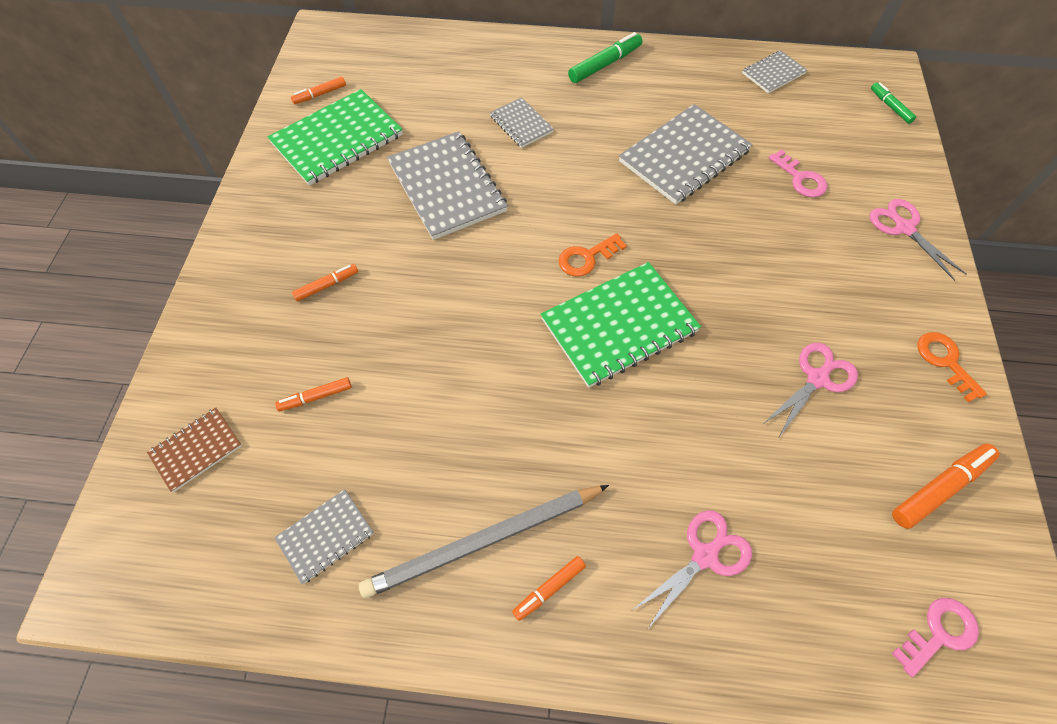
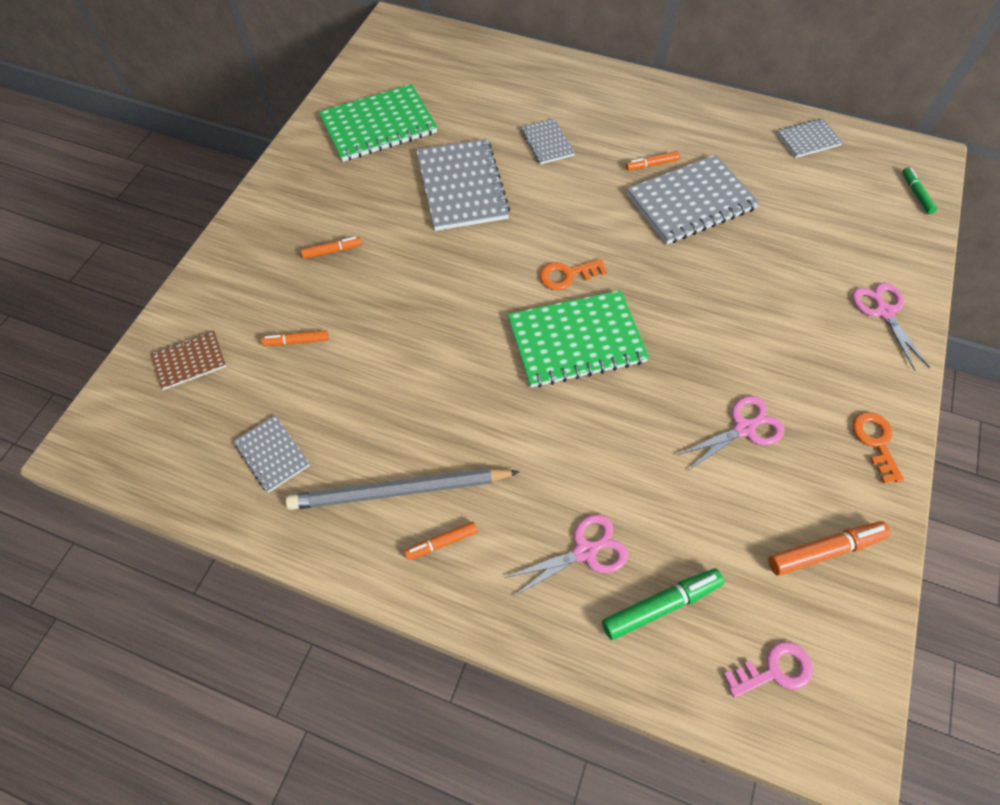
camera: 15 degrees right, 0 degrees up
grey notebook [274,489,374,584] -> grey notebook turned 75 degrees clockwise [233,415,310,493]
orange marker [291,77,346,104] -> orange marker moved to [625,151,680,171]
green marker [568,32,642,83] -> green marker moved to [602,568,724,640]
pink key [769,149,827,197] -> none

